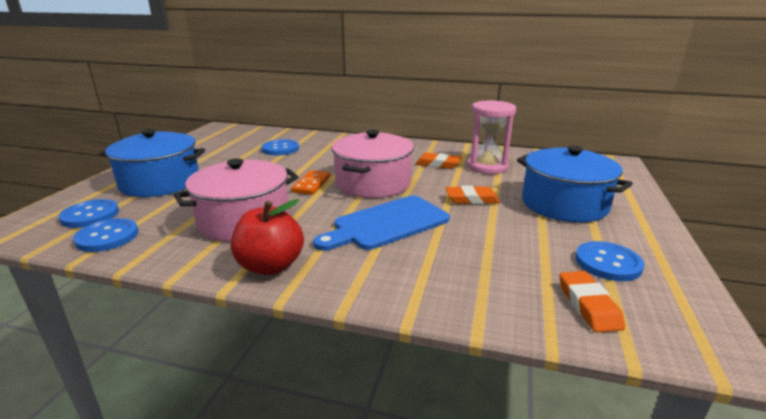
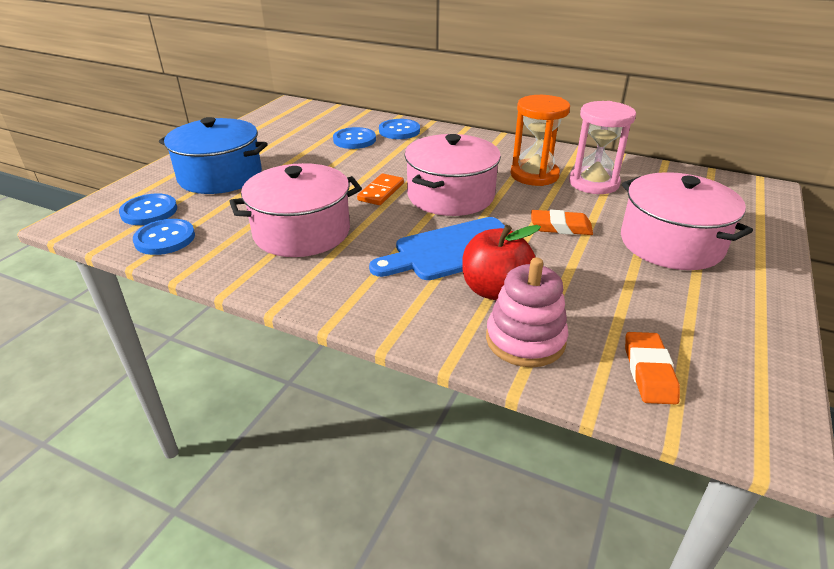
camera: 10 degrees right, 10 degrees up
red apple [231,199,304,275] -> red apple moved to [462,225,541,300]
orange eraser [415,153,462,169] -> orange hourglass [510,95,570,186]
blue pot [517,146,633,223] -> pink pot [621,172,753,270]
blue button [575,241,644,281] -> blue button moved to [379,119,420,139]
none -> pink stacking toy [486,258,568,367]

